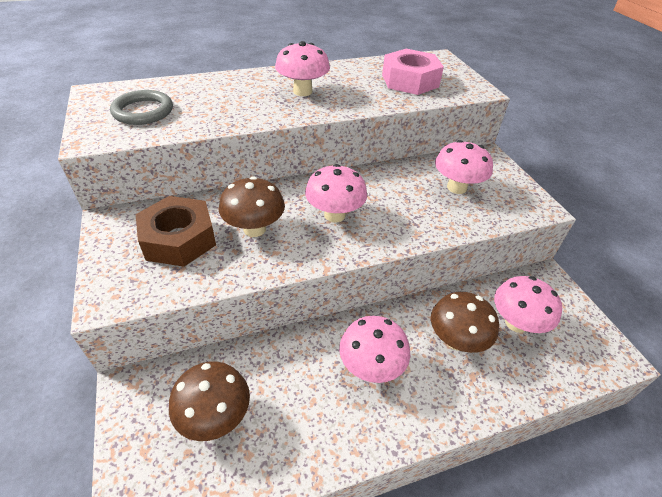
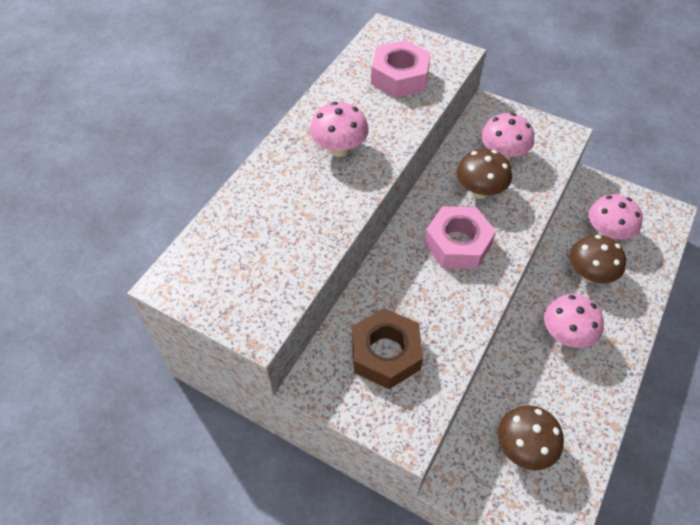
camera: 40 degrees left, 10 degrees up
grey ring [110,90,173,125] -> none
brown mushroom [219,176,285,237] -> brown mushroom moved to [457,149,512,199]
pink mushroom [305,164,367,222] -> pink nut [424,206,496,269]

